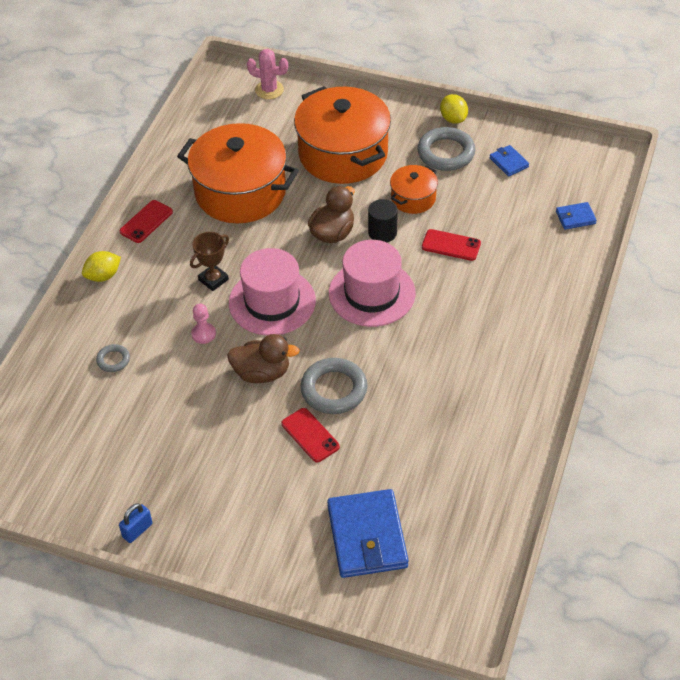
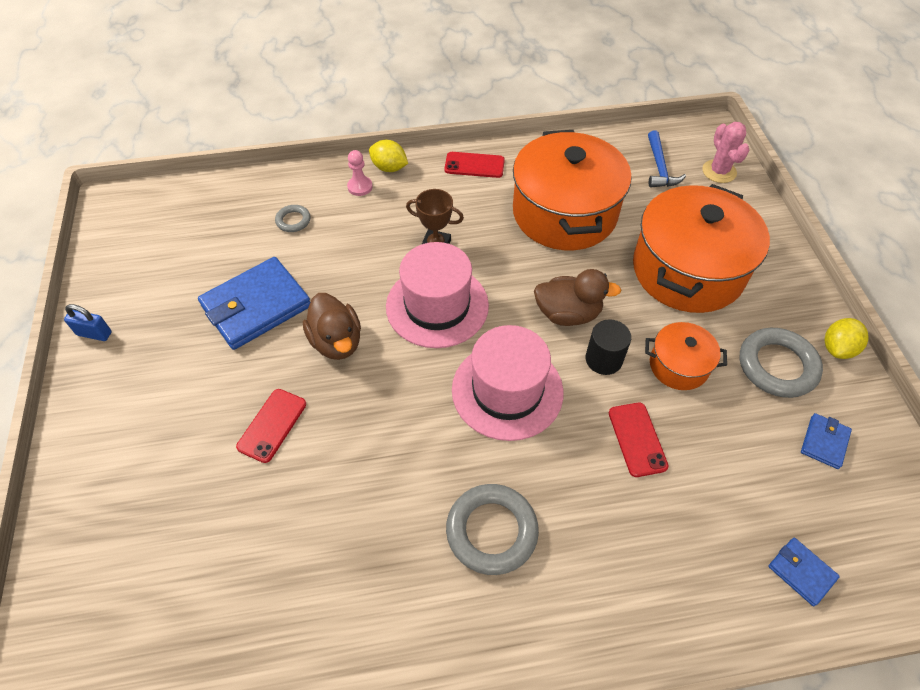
camera: 60 degrees right, 5 degrees up
pink pawn [191,303,216,344] -> pink pawn moved to [347,150,373,196]
grey ring [300,358,368,414] -> grey ring moved to [446,484,539,575]
blue wallet [327,489,408,578] -> blue wallet moved to [198,257,310,350]
none -> blue hammer [648,130,686,188]

